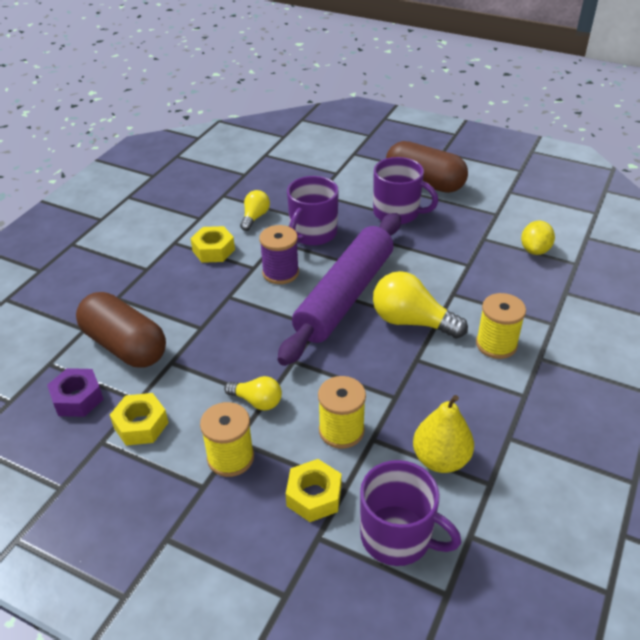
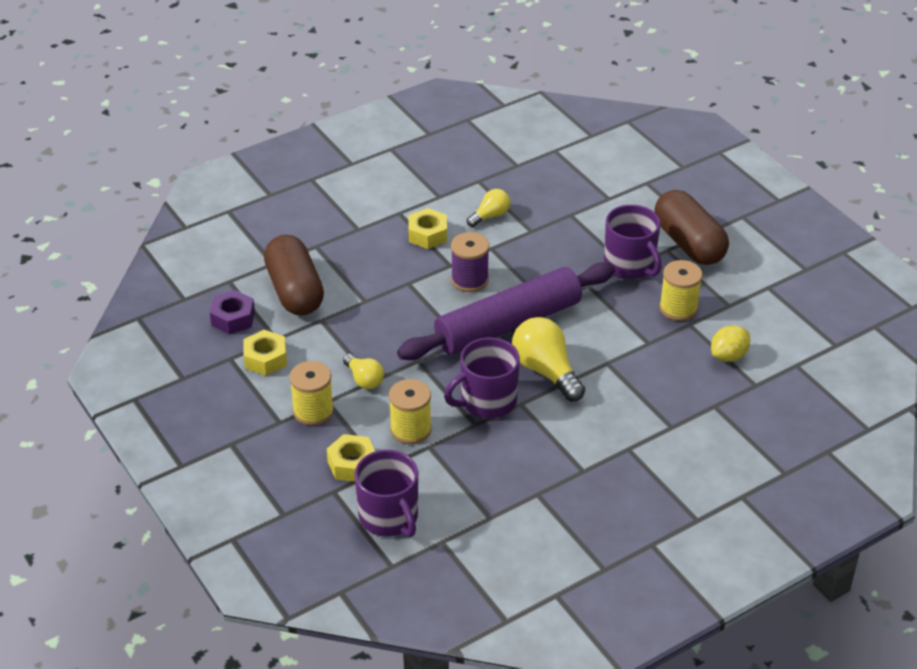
camera: 30 degrees right, 0 degrees up
purple mug [287,176,339,246] -> purple mug moved to [444,337,520,418]
yellow pear [413,395,474,473] -> none
yellow spool [476,293,526,359] -> yellow spool moved to [659,260,702,321]

